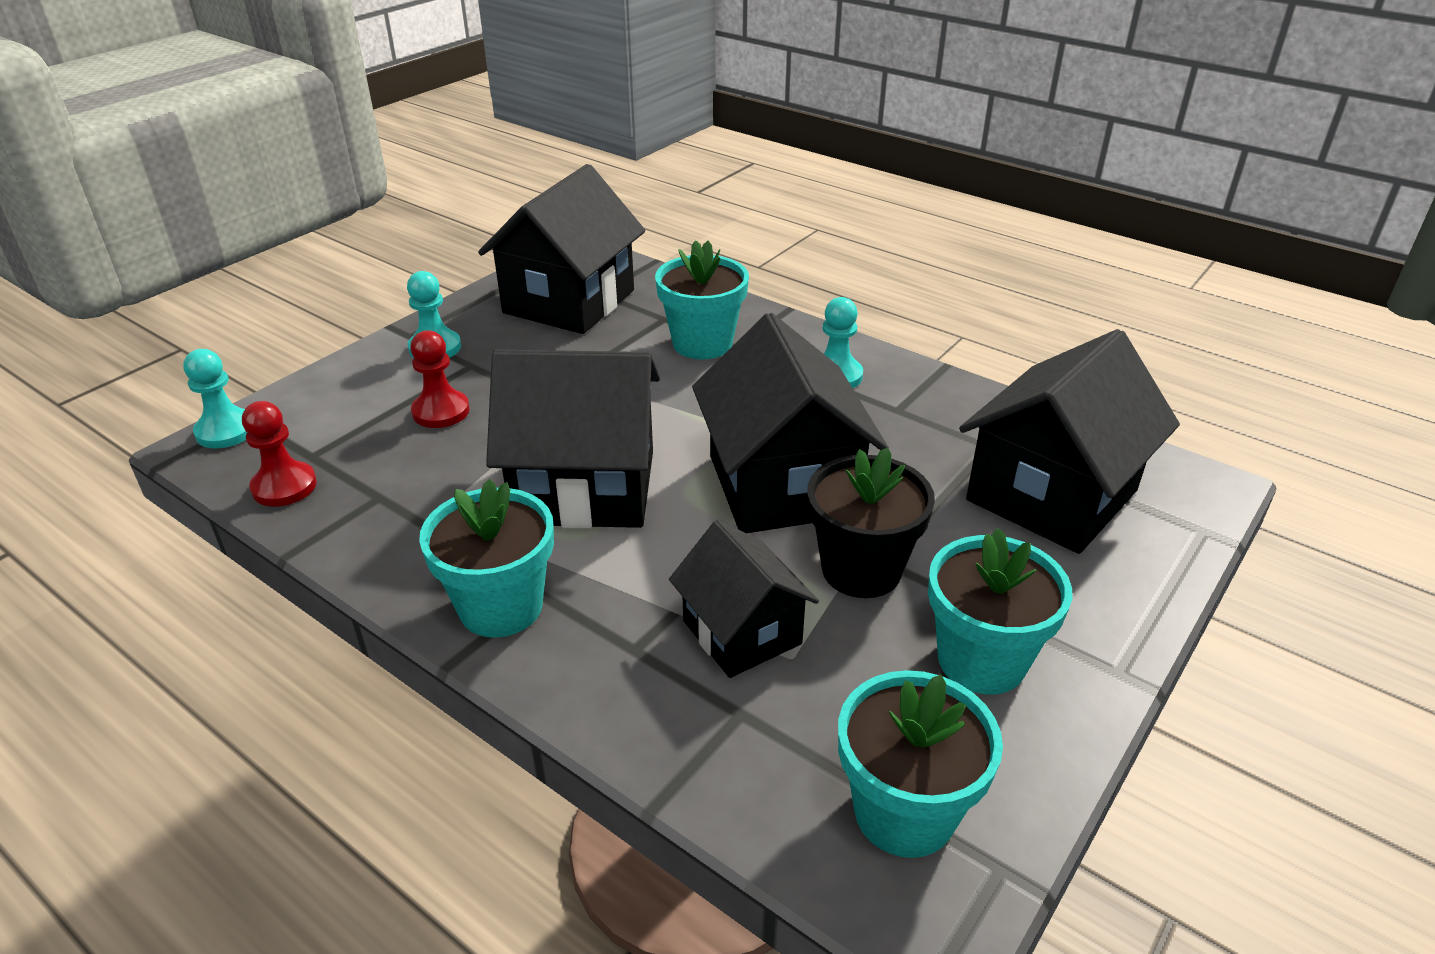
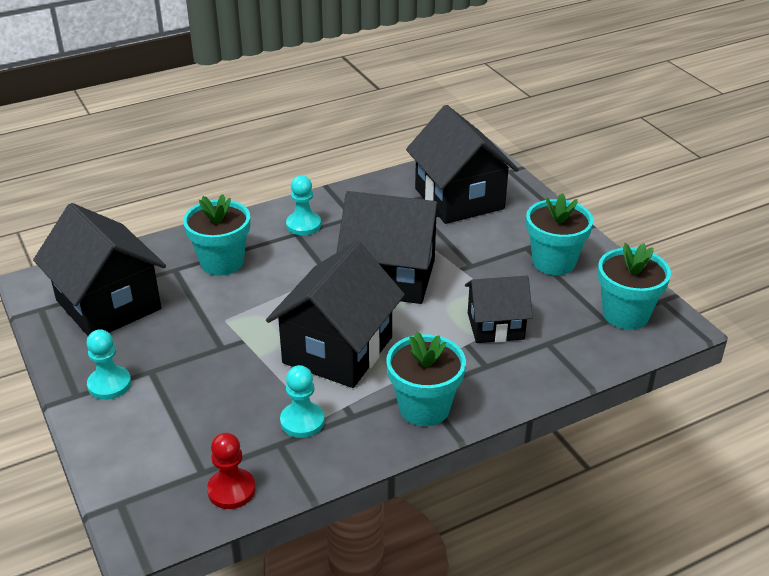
camera: 65 degrees left, 0 degrees up
turquoise pawn [183,349,247,448] -> turquoise pawn moved to [280,365,325,438]
red pawn [410,330,469,428] -> none
black flower pot [807,447,935,598] -> none

